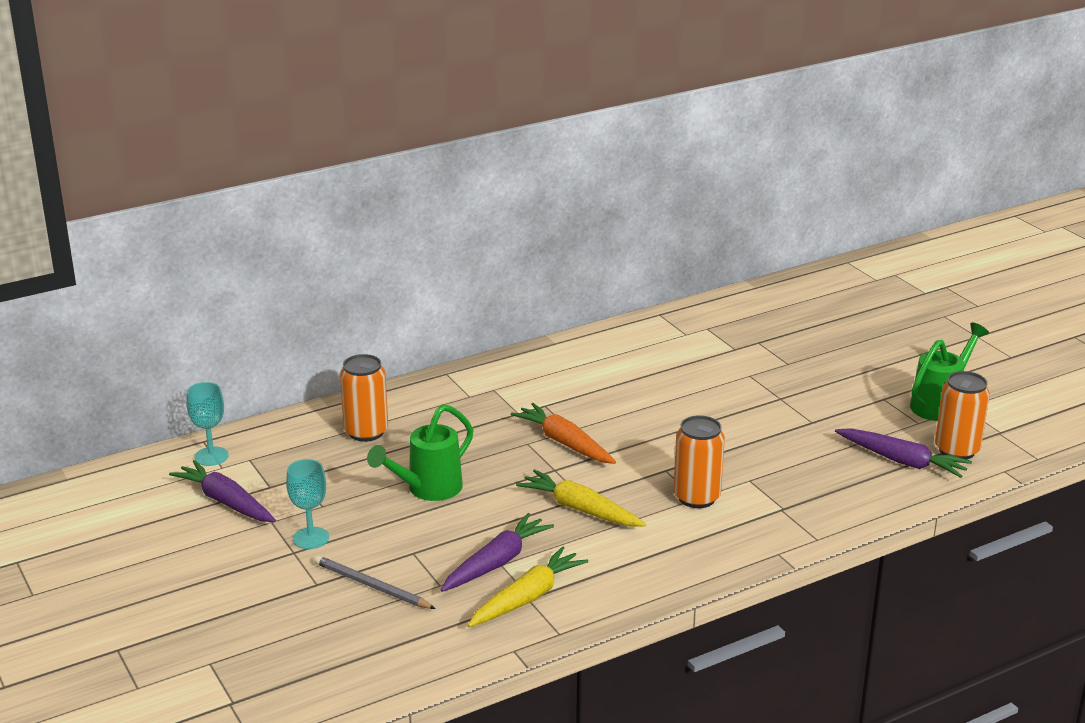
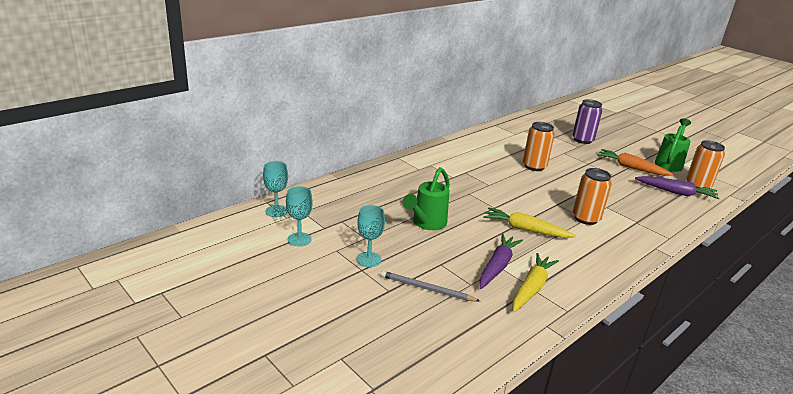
camera: 15 degrees left, 0 degrees up
purple carrot [169,460,276,522] -> turquoise goblet [286,186,313,246]
orange can [340,354,388,442] -> orange can moved to [523,122,555,171]
orange carrot [511,403,616,464] -> orange carrot moved to [597,149,673,176]
none -> purple can [572,99,603,144]

